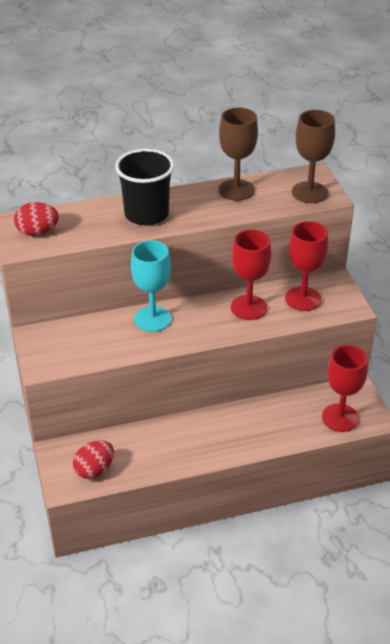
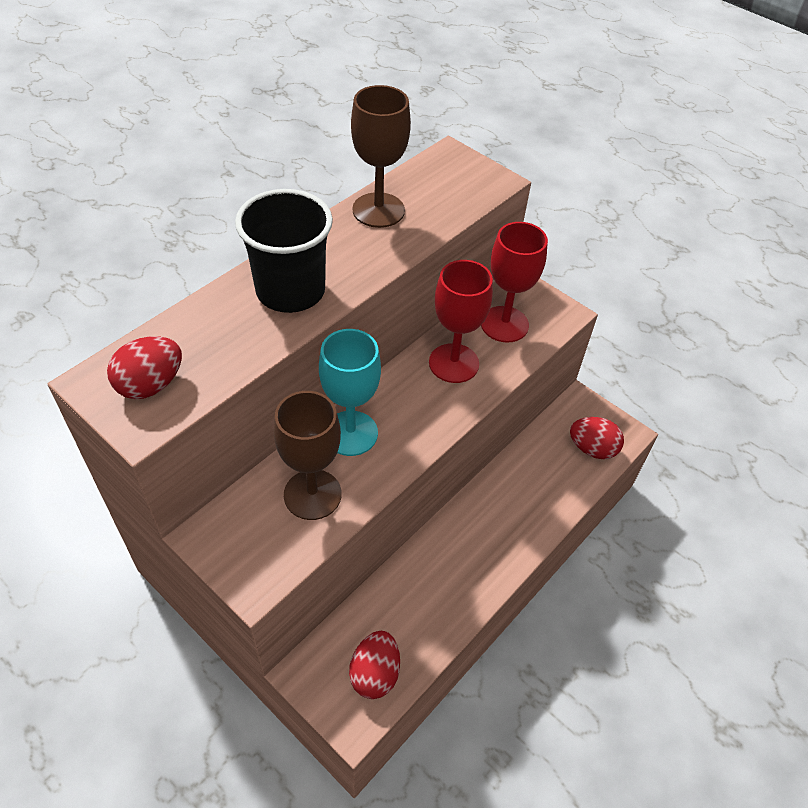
camera: 35 degrees left, 10 degrees up
brown goblet [292,110,335,203] -> brown goblet moved to [274,391,342,520]
red goblet [322,345,368,432] -> red egg [570,417,624,459]

